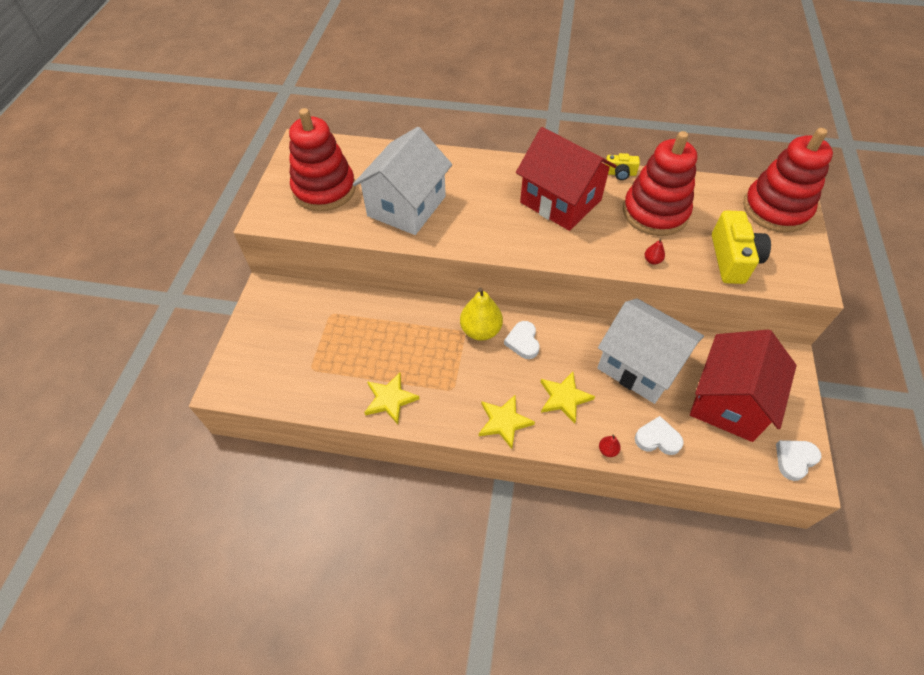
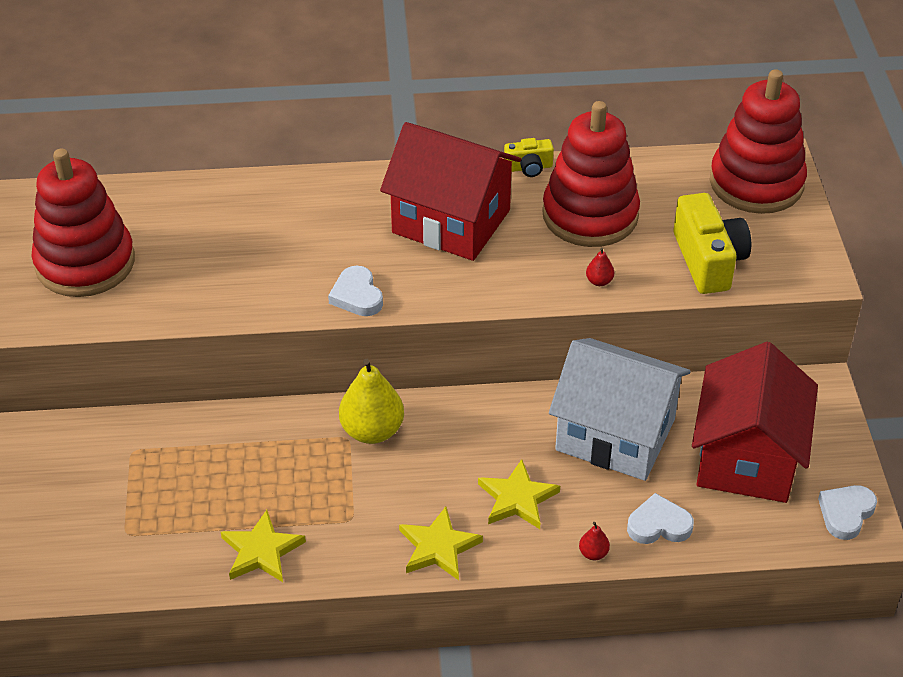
camera: 15 degrees left, 10 degrees down
white house [353,127,452,235] -> none
white heart [504,321,540,359] -> white heart moved to [328,266,383,316]

